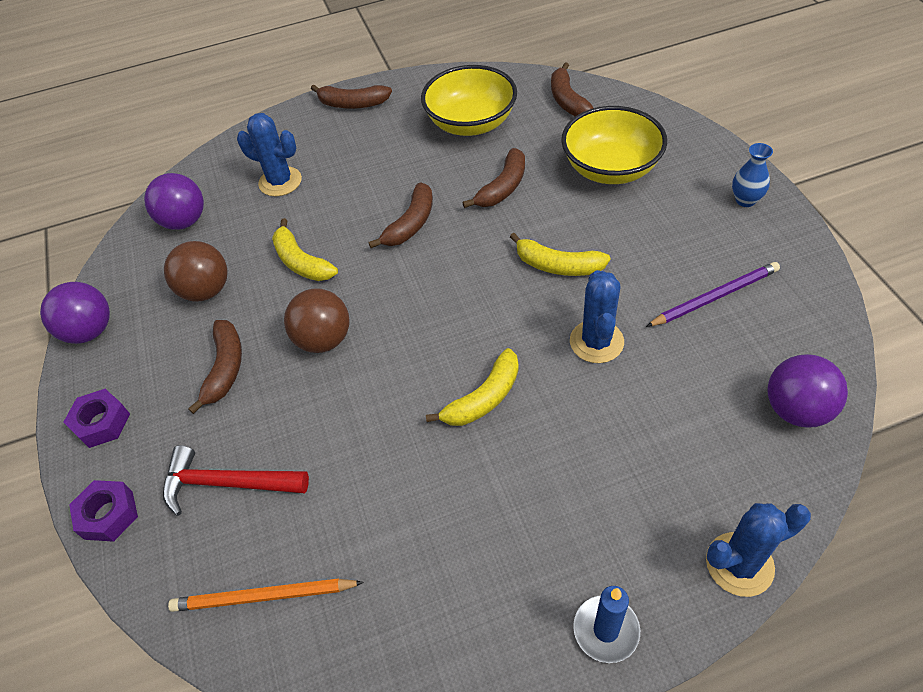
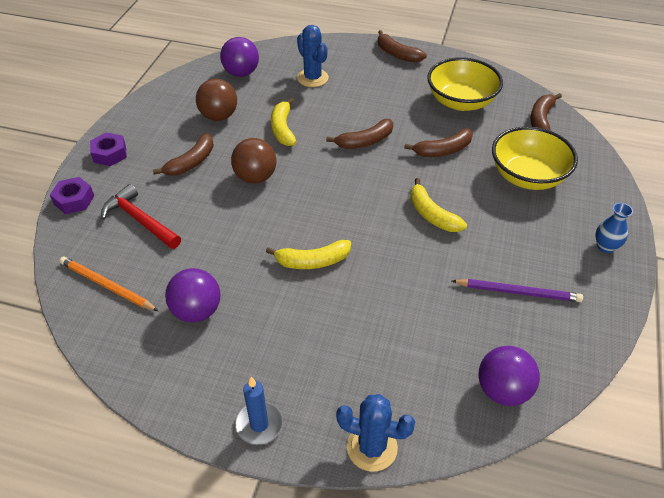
camera: 30 degrees right, 5 degrees down
purple ball [40,282,110,344] -> purple ball moved to [165,268,220,322]
blue cactus [570,270,624,363] -> none

